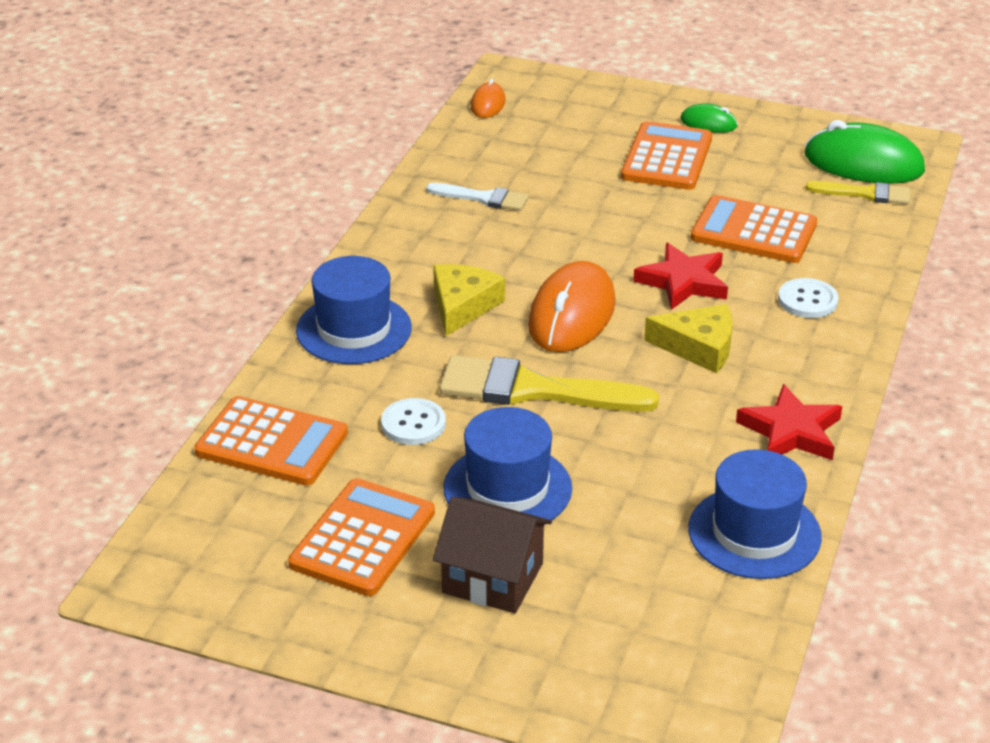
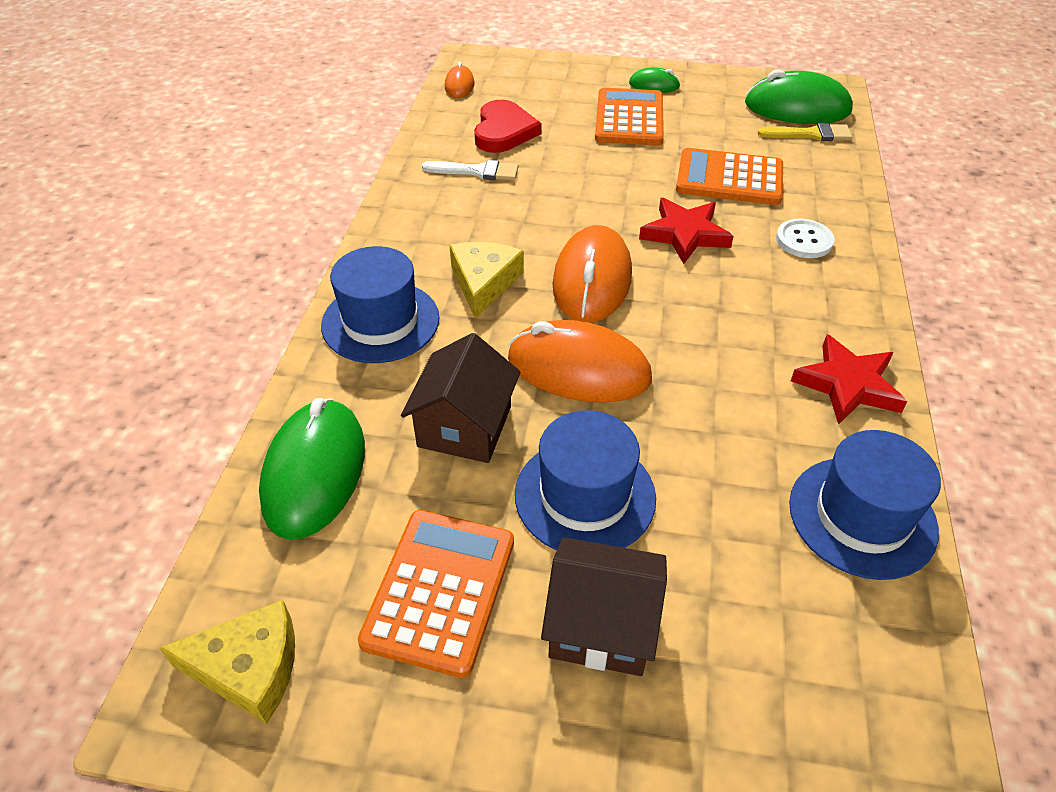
camera: 10 degrees left, 10 degrees up
orange calculator [194,396,348,486] -> green mouse [259,398,365,540]
white button [381,398,446,445] -> brown house [401,333,521,463]
yellow brush [440,355,659,412] -> orange mouse [508,320,652,403]
yellow cheese [644,304,733,373] -> yellow cheese moved to [160,600,295,724]
none -> red heart [474,100,542,153]

